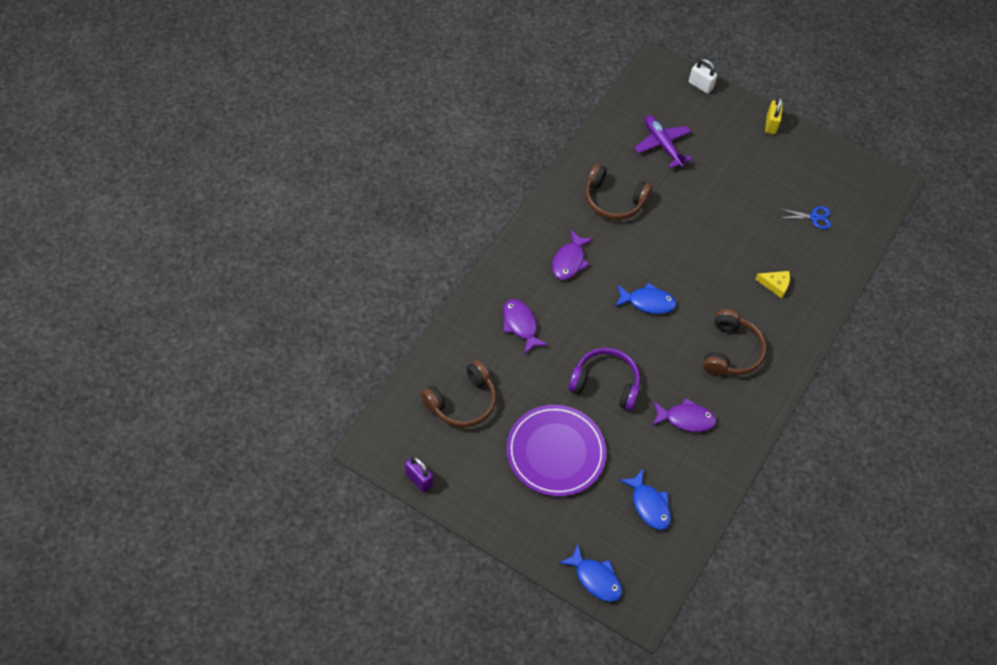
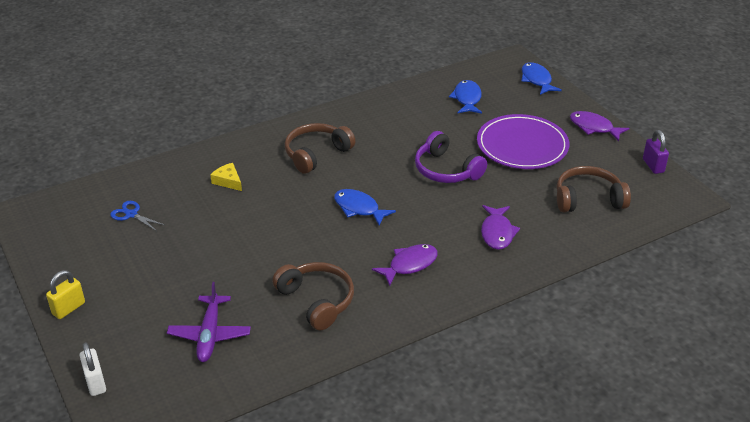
camera: 145 degrees left, 20 degrees down
purple fish [652,398,717,432] -> purple fish moved to [570,111,630,141]

